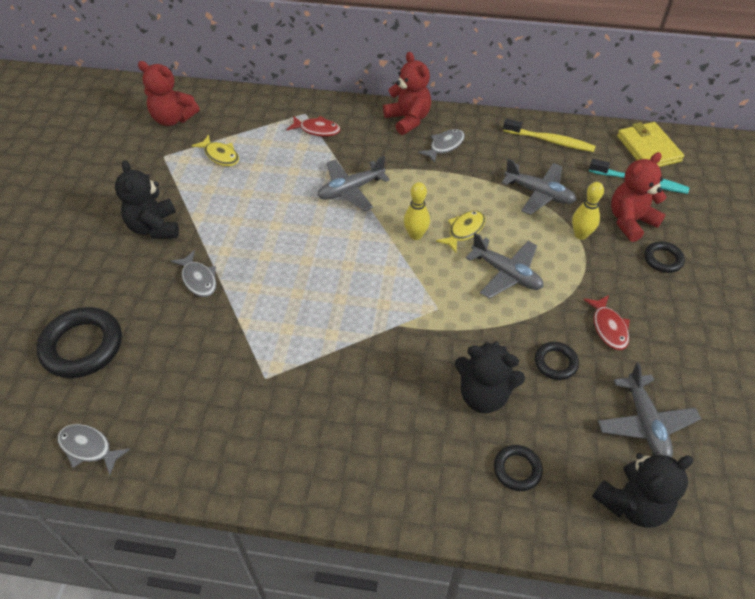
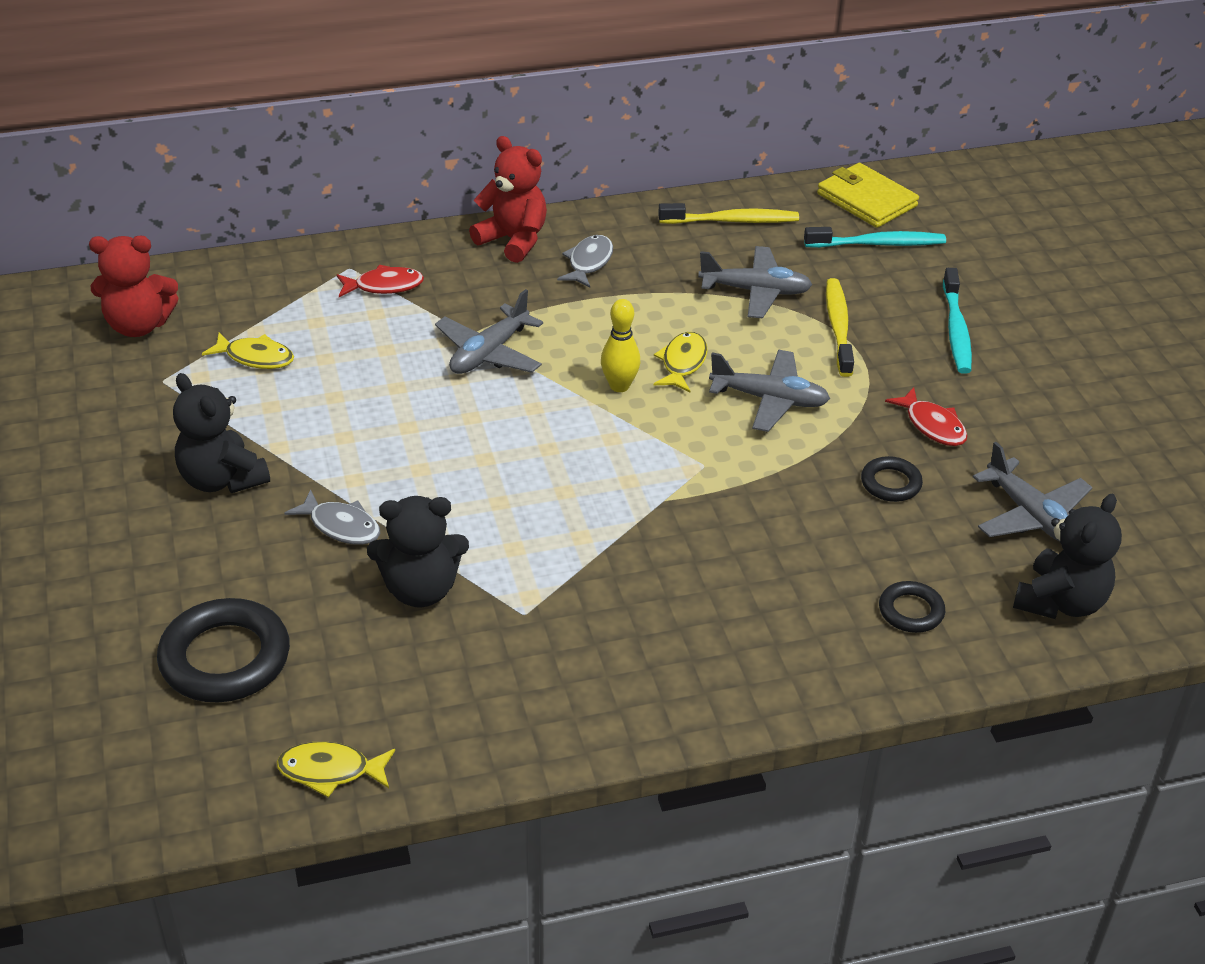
camera: 25 degrees left, 10 degrees down
grey fish [57,424,130,475] -> yellow fish [276,742,395,797]
black teddy bear [455,341,525,413] -> black teddy bear moved to [367,496,469,607]
yellow bowling pin [572,182,604,240] -> yellow toothbrush [826,278,854,377]
red teddy bear [611,152,667,242] -> none
black ring [644,241,685,273] -> turquoise toothbrush [943,268,972,374]

